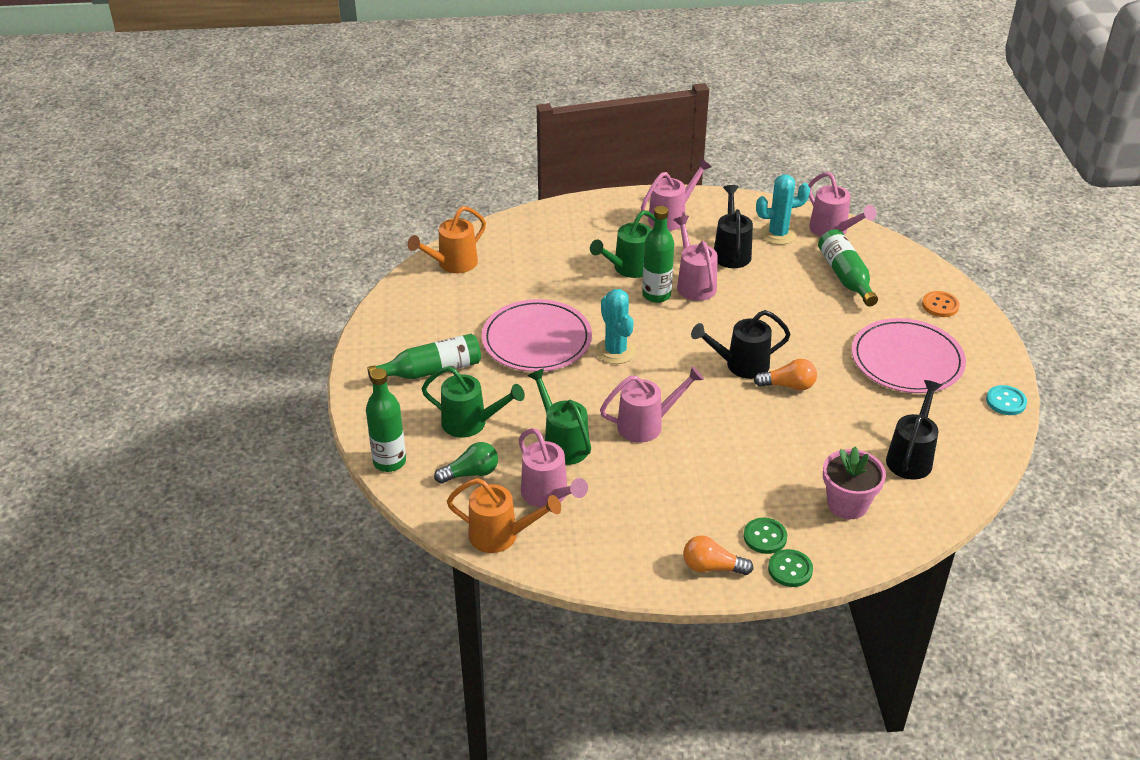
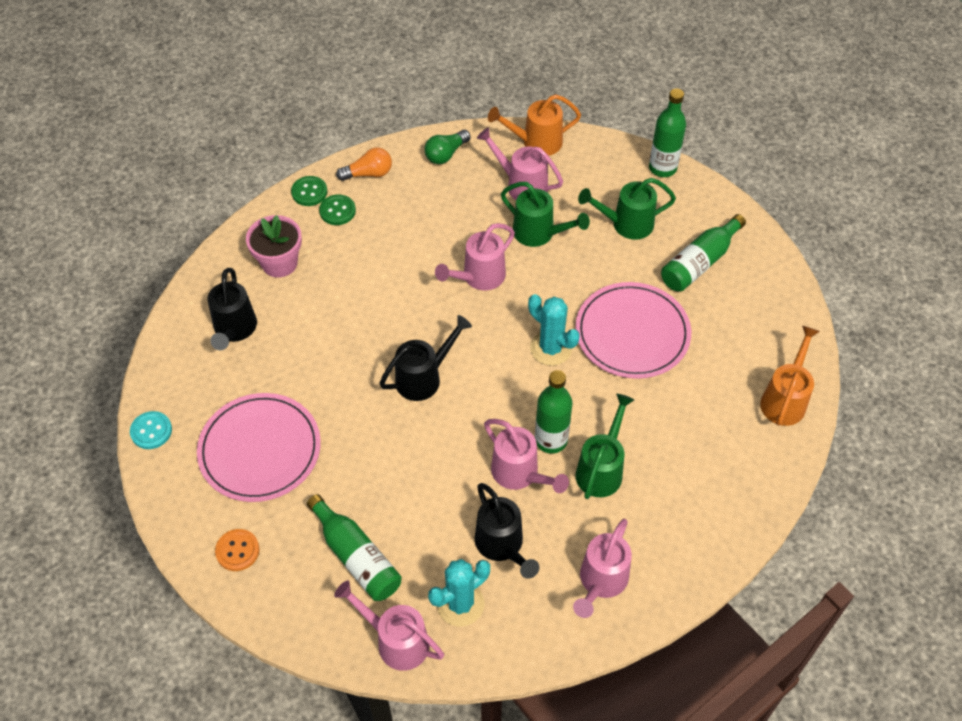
camera: 155 degrees right, 15 degrees up
green light bulb [434,442,498,484] -> green light bulb moved to [424,130,470,164]
orange light bulb [754,359,817,391] -> none

